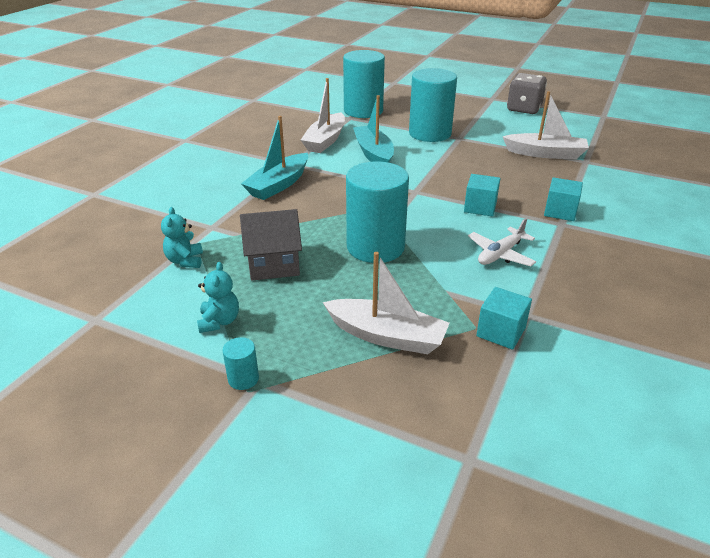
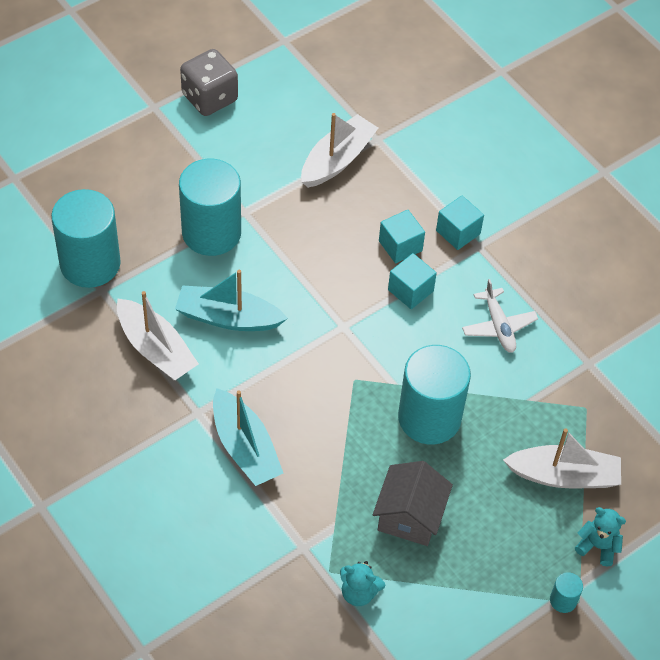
camera: 65 degrees left, 20 degrees up
turquoise teddy bear [197,262,239,333] -> turquoise teddy bear moved to [575,507,626,567]
white boat [323,252,450,354] -> white boat turned 45 degrees clockwise [503,429,621,488]
turquoise cube [476,287,532,350] -> turquoise cube moved to [379,210,425,263]

